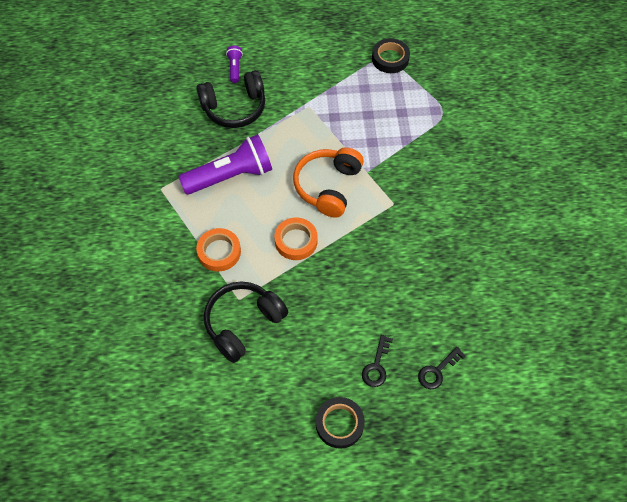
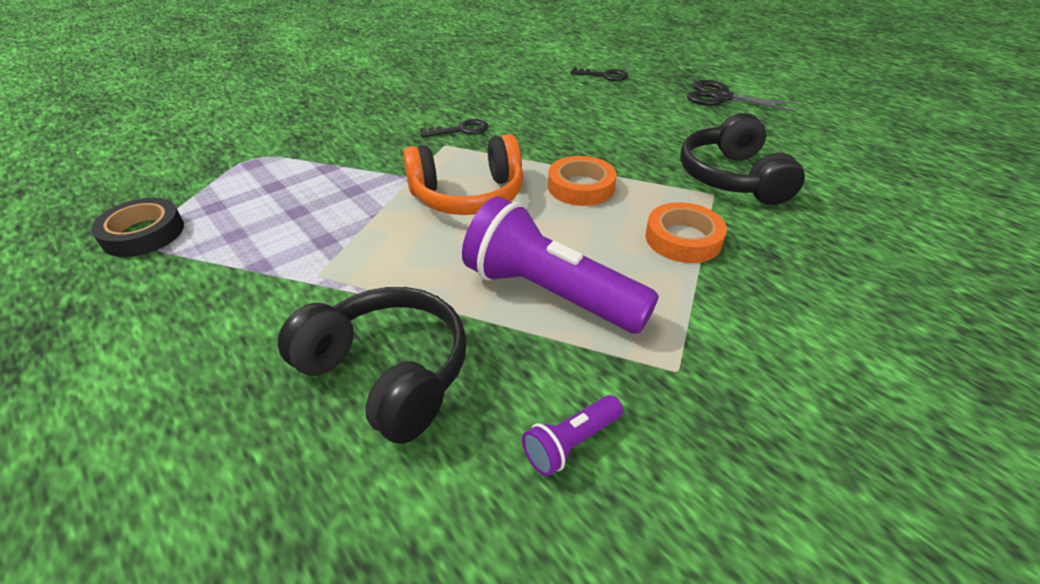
camera: 125 degrees left, 20 degrees down
black headphones [204,281,288,363] -> black headphones turned 75 degrees clockwise [680,113,805,205]
purple flashlight [226,46,243,83] -> purple flashlight moved to [522,395,623,476]
black tape [316,397,365,449] -> black scissors [687,80,798,112]
black key [362,335,393,387] -> black key moved to [420,119,489,137]

